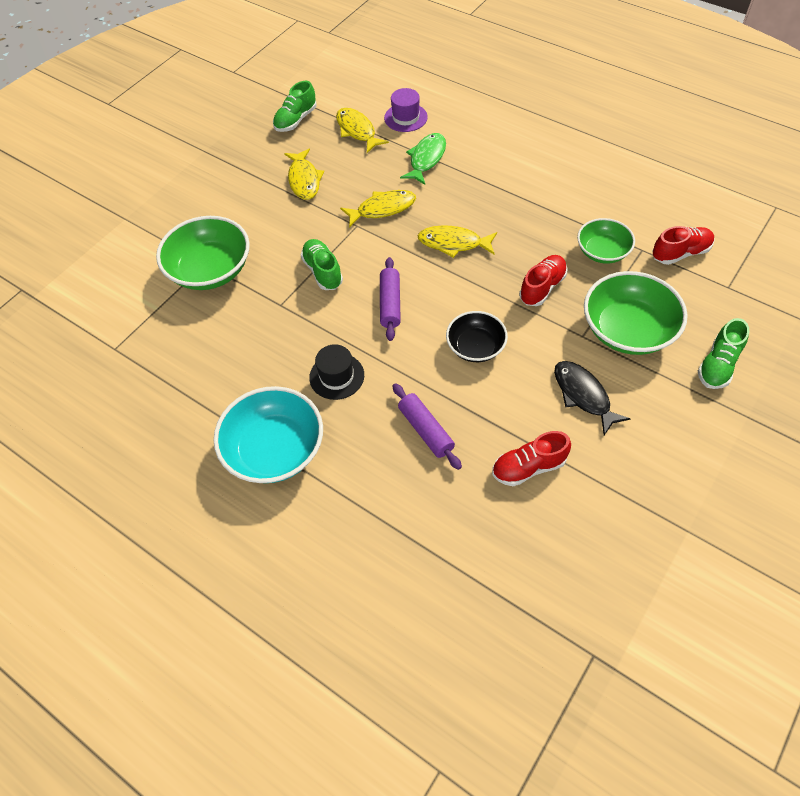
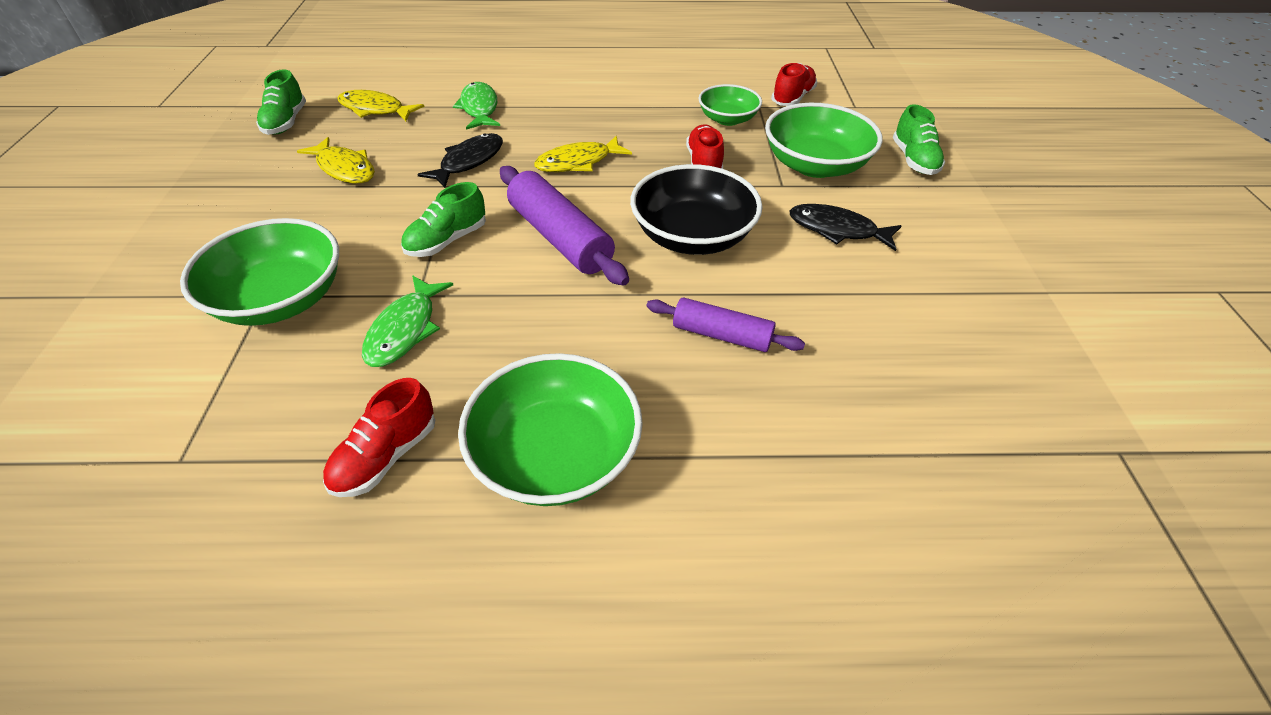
camera: 40 degrees left, 10 degrees down
turquoise bowl [214,386,323,483] -> green bowl [458,353,643,506]
green shoe [301,239,343,290] -> green shoe turned 75 degrees counterclockwise [401,182,486,257]
black hat [309,344,364,400] -> none
yellow fish [340,190,416,228] -> black fish [417,133,503,188]
purple rolling pin [380,257,401,341] -> purple rolling pin [500,166,629,286], size x1.59
purple hat [384,88,428,132] -> none
black bowl [446,311,508,362] -> black bowl [630,164,763,255], size x1.63
red shoe [492,431,571,486] -> red shoe moved to [323,378,435,497]
none -> green fish [362,275,453,367]

